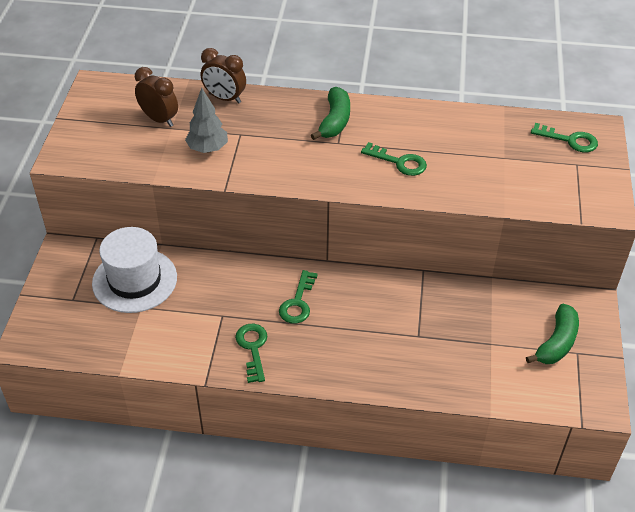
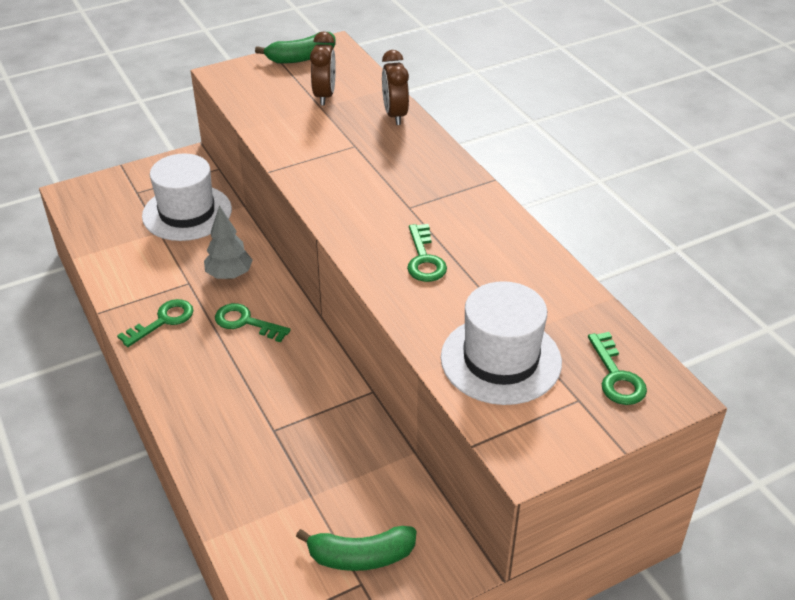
camera: 55 degrees right, 5 degrees down
grey tree [185,88,228,153] -> grey tree moved to [204,205,253,279]
green key [279,270,318,324] -> green key turned 45 degrees clockwise [215,303,291,342]
green banana [311,87,350,140] -> green banana moved to [255,32,336,64]
none -> white hat [441,281,562,405]

